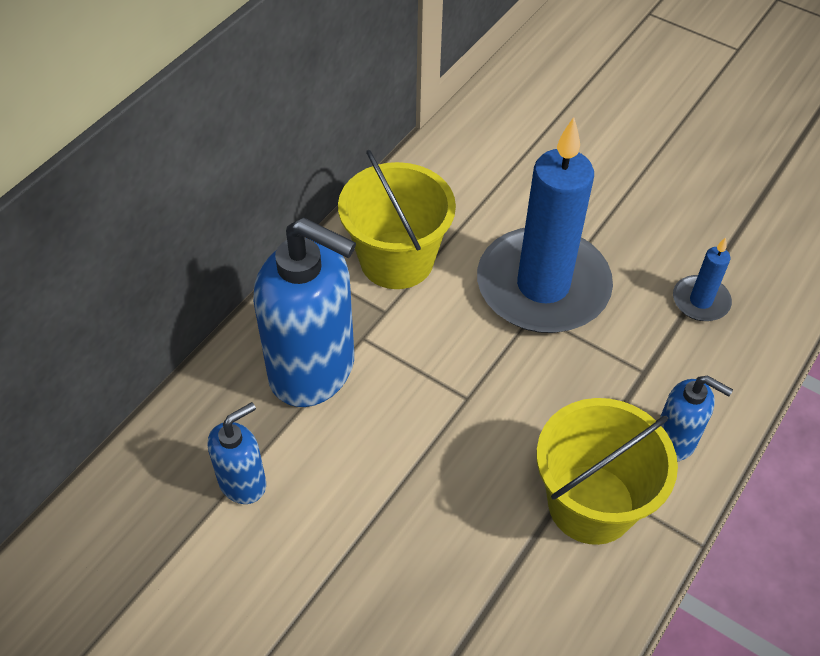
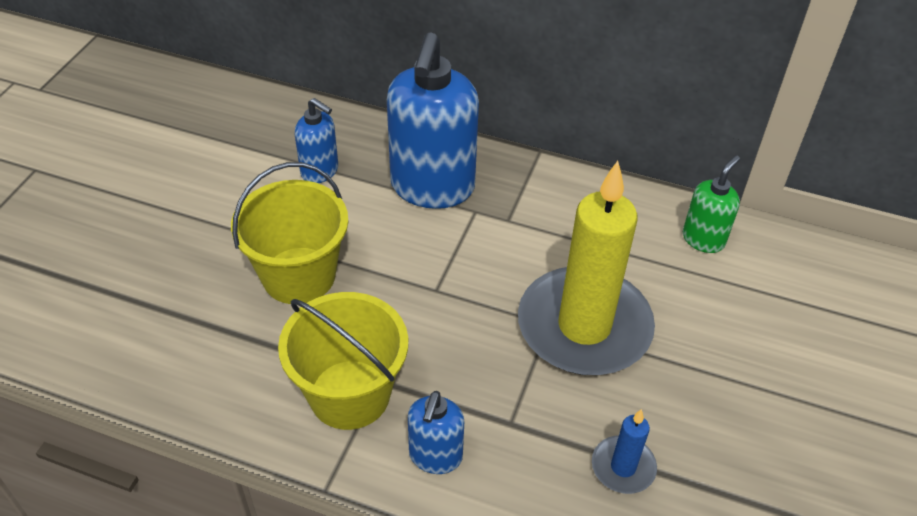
camera: 75 degrees right, 5 degrees down
yellow bucket [338,150,456,289] -> yellow bucket moved to [231,162,348,304]
blue candle [477,117,613,333] -> yellow candle [518,161,655,375]
none -> green soap dispenser [683,155,740,253]

